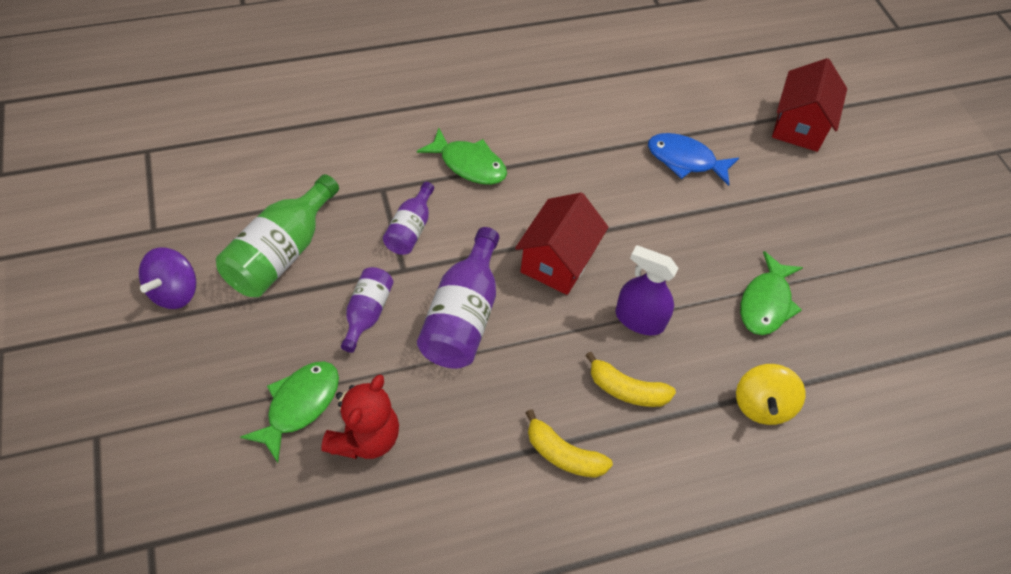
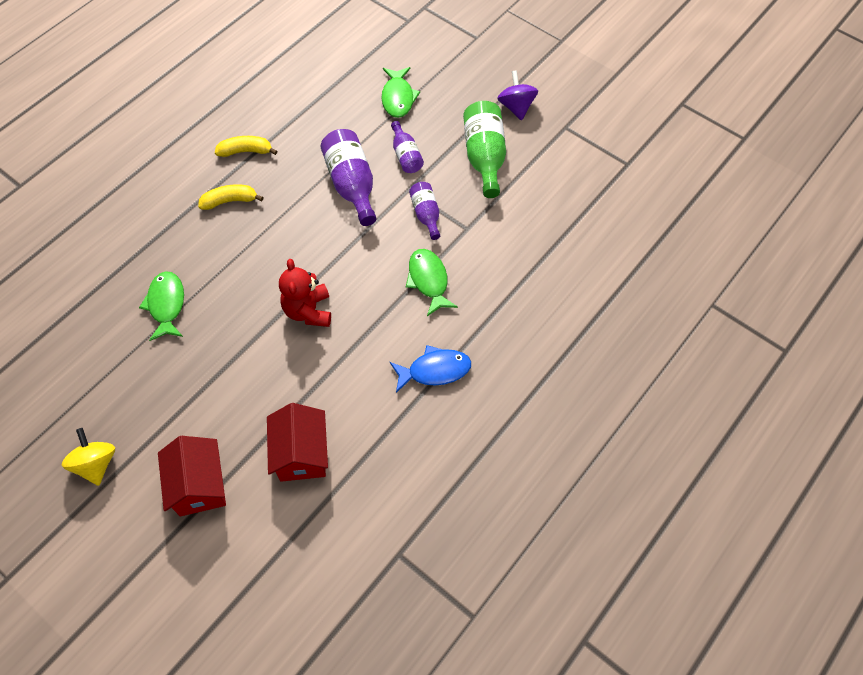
camera: 150 degrees right, 5 degrees up
red teddy bear [321,374,399,459] -> red teddy bear moved to [279,259,331,327]
green fish [417,128,507,185] -> green fish turned 75 degrees clockwise [406,249,458,316]
red house [515,193,609,295] -> red house moved to [267,403,328,482]
purple spray bottle [615,245,678,335] -> none
blue fish [648,133,739,186] -> blue fish moved to [390,345,471,393]
yellow spinning top [736,364,805,425] -> yellow spinning top moved to [62,428,115,486]

